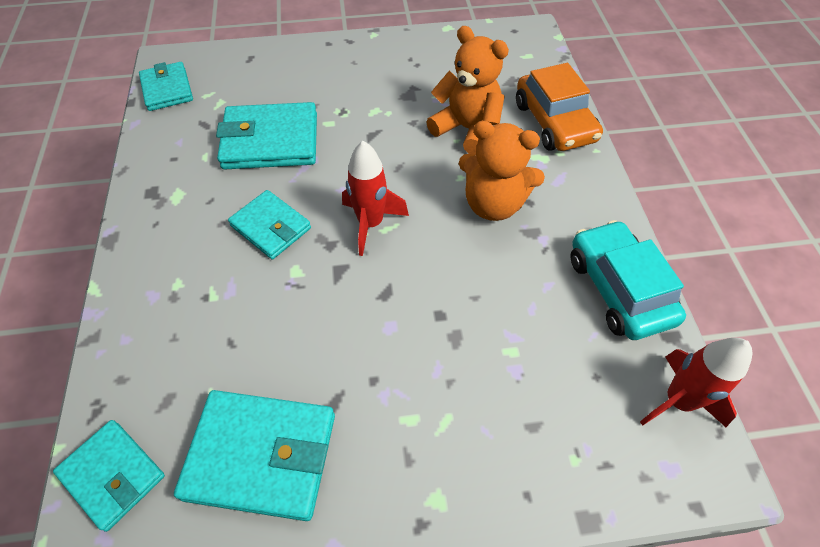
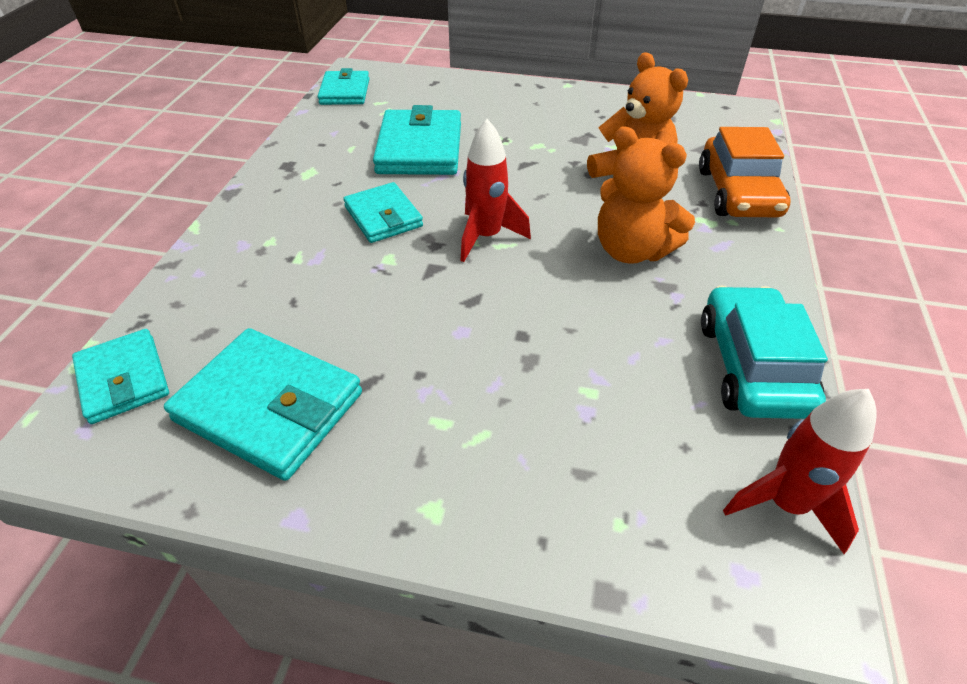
camera: 20 degrees right, 10 degrees down
turquoise wallet [216,102,317,169] -> turquoise wallet turned 75 degrees clockwise [373,105,461,175]

